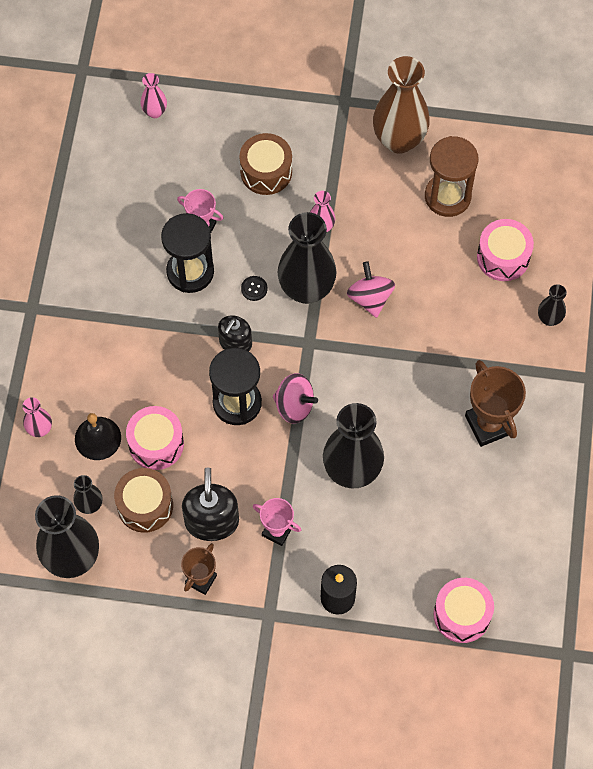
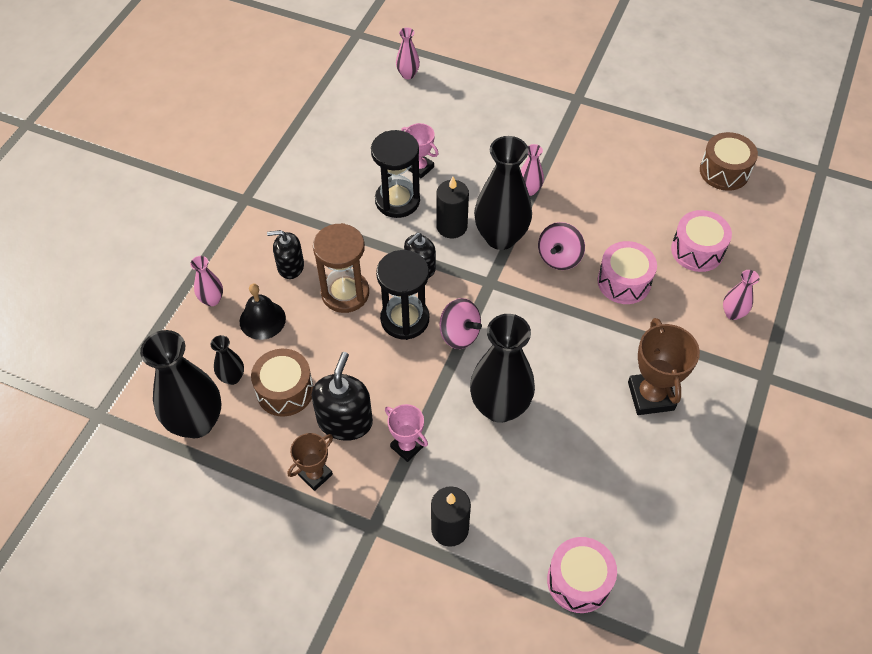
camera: 15 degrees right, 10 degrees down
pink drum [126,406,184,470] -> pink drum moved to [598,241,657,304]
brown drum [240,133,292,195] -> brown drum moved to [700,132,758,191]
black button [241,276,267,301] -> black candle [436,177,469,238]
pink spinning top [347,261,395,318] -> pink spinning top turned 150 degrees counterclockwise [538,222,585,270]
brown vase [373,56,430,154] -> none
brown hourglass [425,136,479,217] -> brown hourglass moved to [313,223,369,313]
black vase [538,284,567,326] -> pink vase [723,270,760,320]
none -> black soap dispenser [267,230,304,279]

